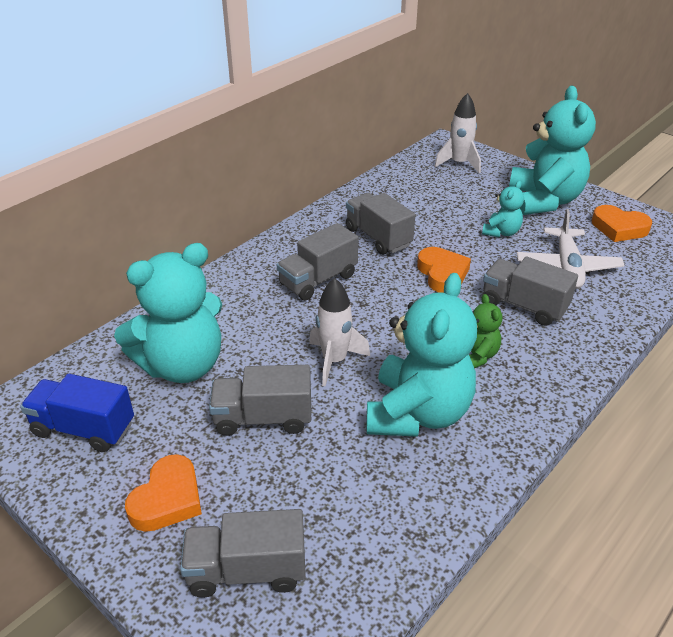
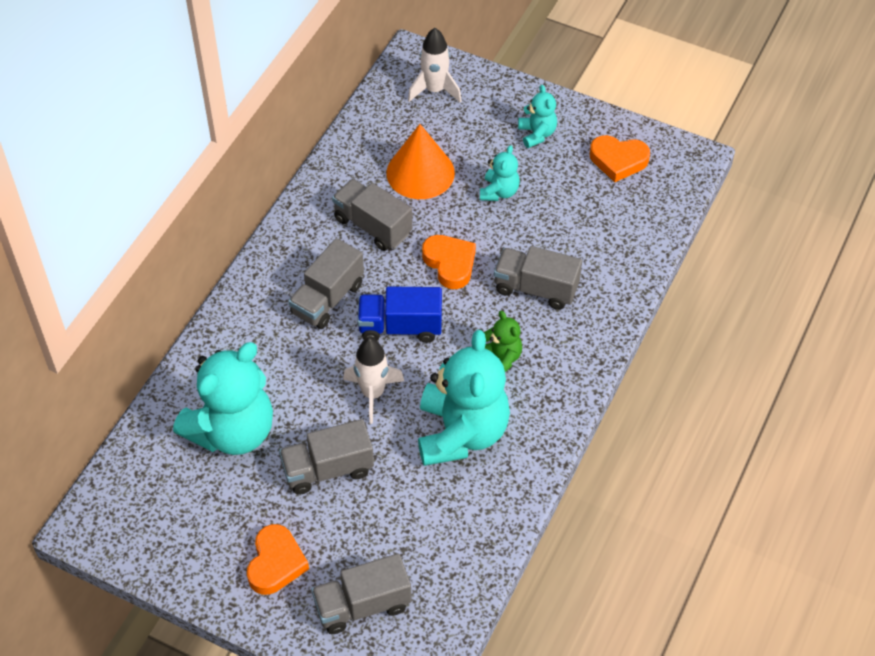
camera: 15 degrees left, 15 degrees up
blue truck [20,374,134,452] -> blue truck moved to [357,286,442,343]
turquoise teddy bear [509,86,596,215] -> turquoise teddy bear [518,85,557,148], size x0.47
white plane [517,209,625,289] -> none
none -> orange cone [387,124,455,199]

